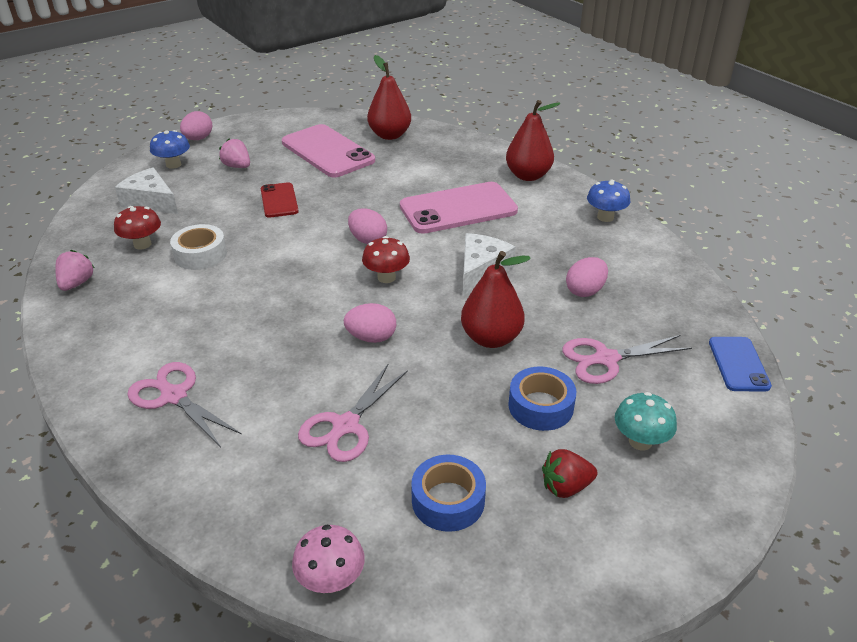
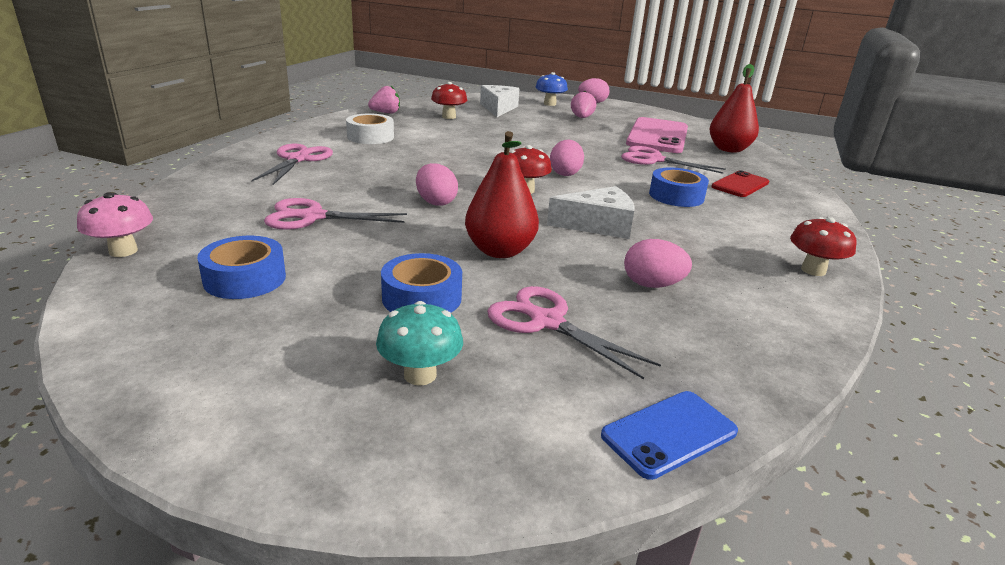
camera: 55 degrees right, 10 degrees down
white tape [170,224,227,270] -> white tape moved to [346,114,394,144]
red phone [261,182,299,218] -> red phone moved to [711,170,769,197]
pink phone [400,182,518,234] -> blue tape [649,167,709,207]
red pear [506,100,560,181] -> none
red strawberry [542,449,597,498] -> none
blue mushroom [587,180,630,222] -> red mushroom [790,217,856,276]
none -> pink scissors [621,146,725,174]

